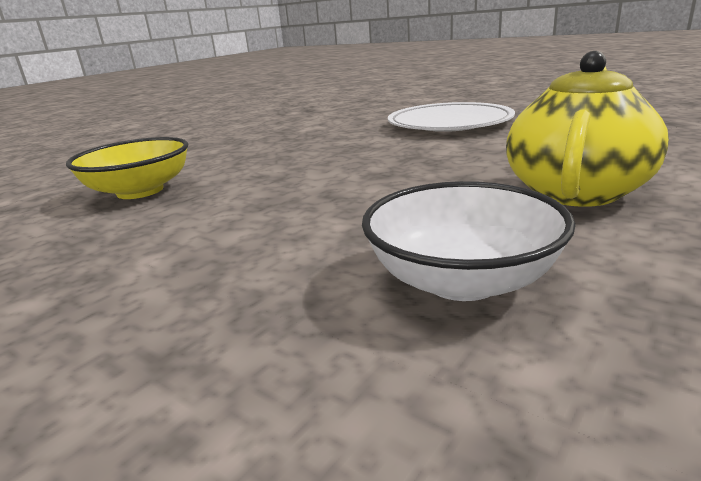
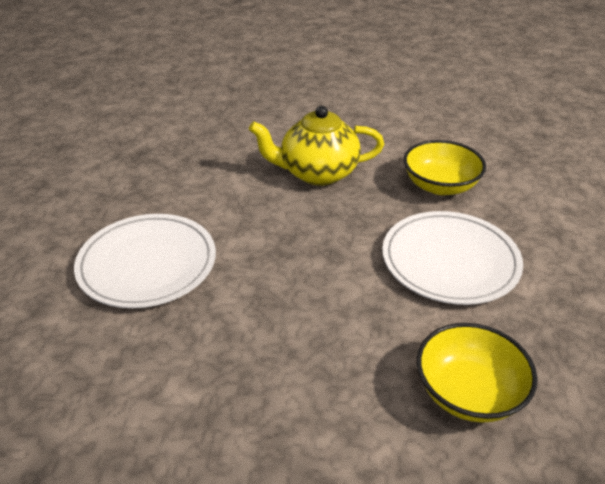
camera: 125 degrees left, 15 degrees up
white bowl [362,181,576,301] -> yellow bowl [404,140,486,195]
none -> white plate [382,211,523,305]

